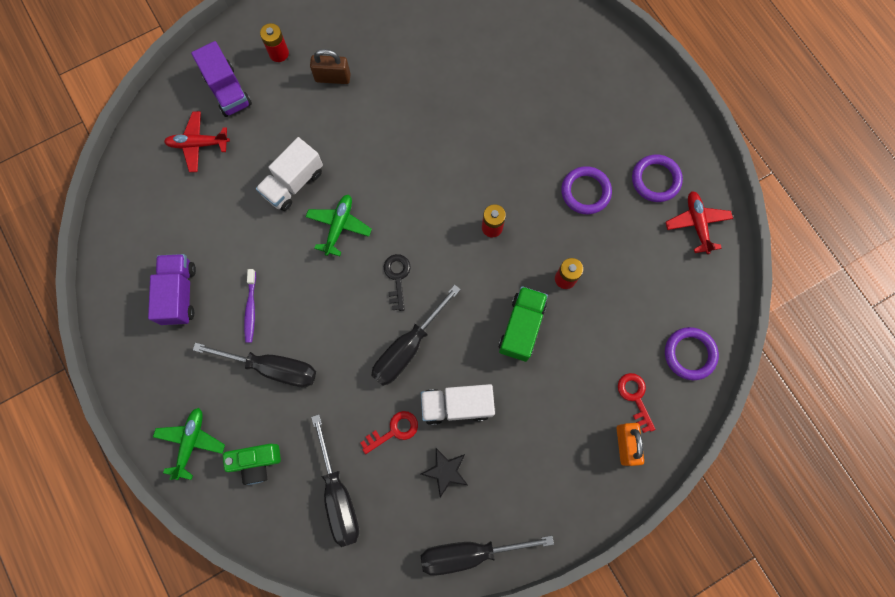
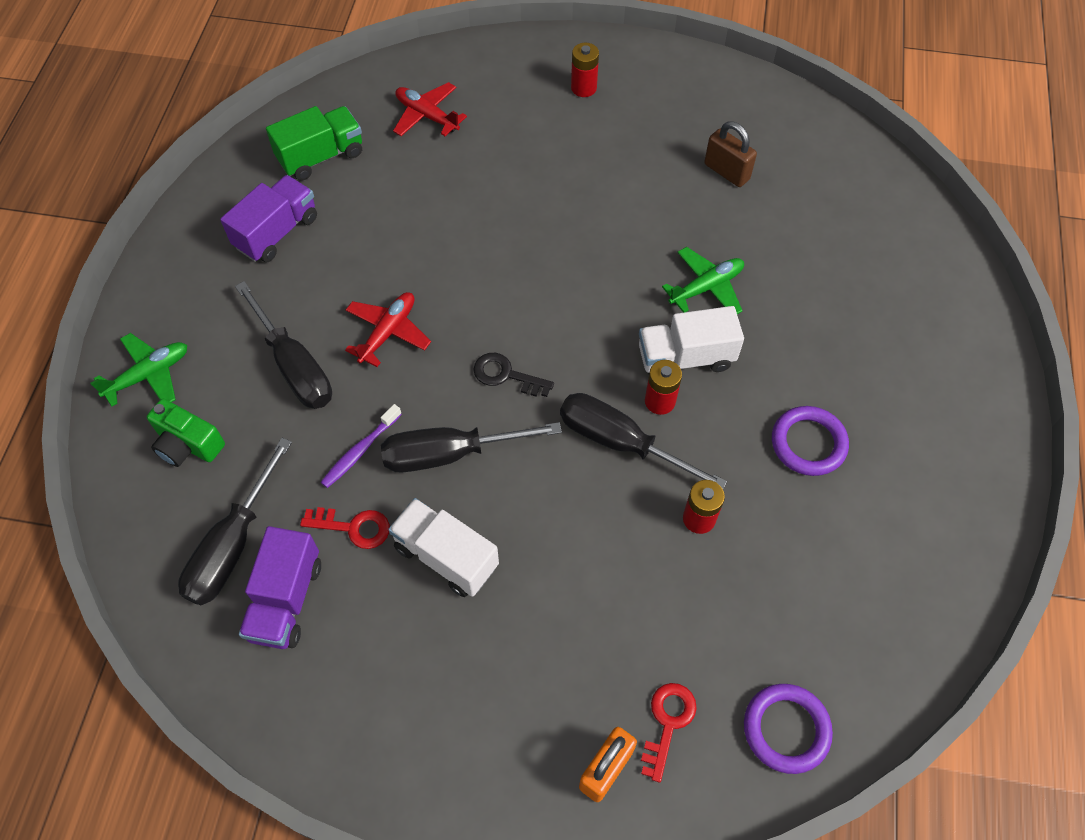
camera: 40 degrees right, 15 degrees down
purple truck [191,41,252,117] -> purple truck moved to [239,526,321,649]
purple toothbrush [244,269,256,343] -> purple toothbrush moved to [321,404,402,488]
white truck [256,137,323,211] -> white truck moved to [639,306,744,374]
green plane [306,195,372,256] -> green plane moved to [662,247,744,314]
brown padlock [310,49,350,84] -> brown padlock moved to [704,121,757,187]
black key [384,254,411,311] -> black key turned 105 degrees counterclockwise [473,353,554,397]
black star [421,448,468,497] -> none
black screwdriver [421,536,554,576] -> black screwdriver moved to [560,393,727,489]
green truck [498,286,548,362] -> green truck moved to [266,106,362,181]
purple ring [632,154,683,202] -> none
red plane [665,191,733,254] -> red plane moved to [345,292,431,367]

